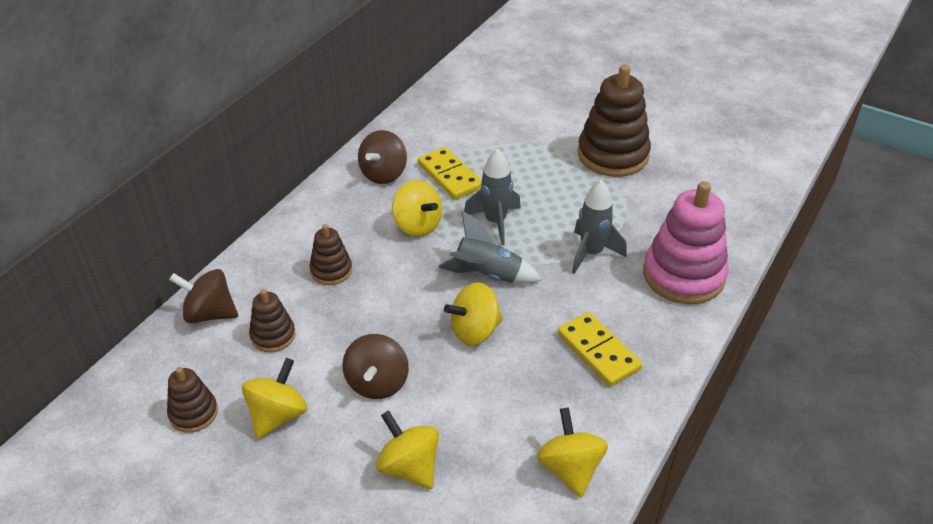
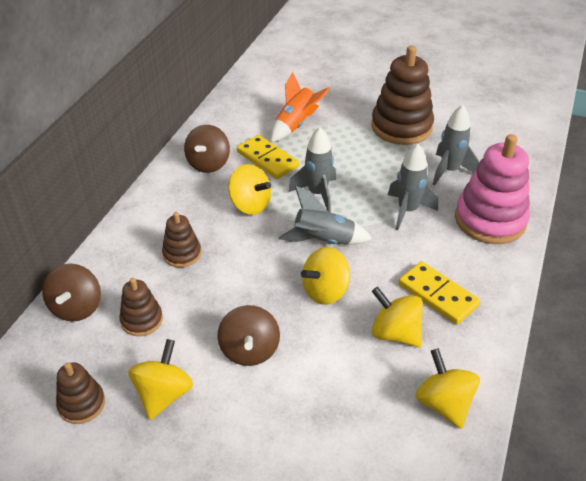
camera: 10 degrees left, 0 degrees up
brown spinning top [169,269,238,323] -> brown spinning top turned 90 degrees counterclockwise [42,263,101,321]
yellow spinning top [376,410,439,489] -> yellow spinning top moved to [372,287,423,347]
none -> orange rocket [271,72,331,142]
none -> grey rocket [432,105,479,186]

